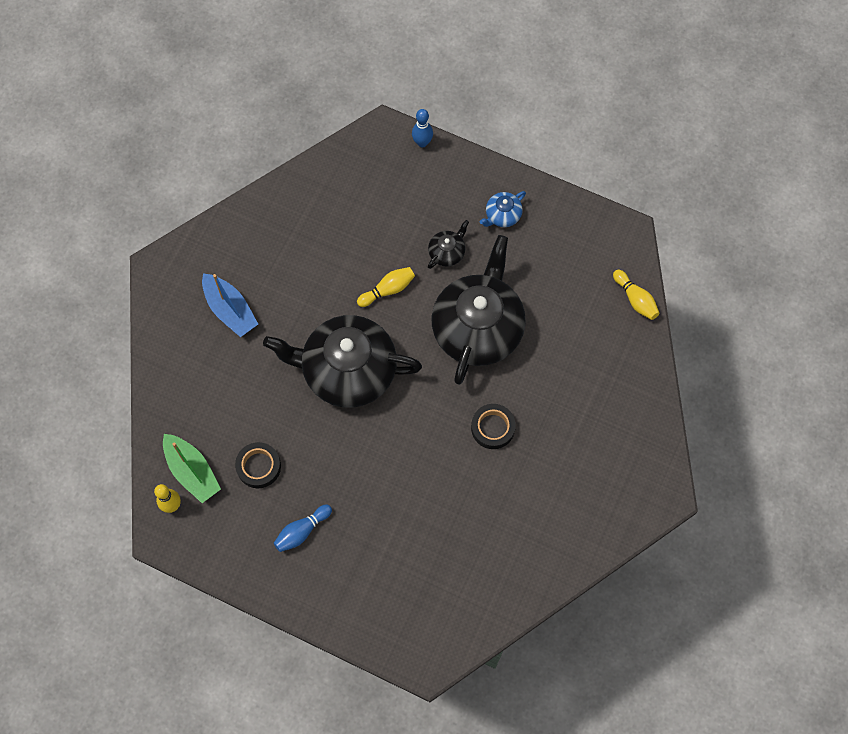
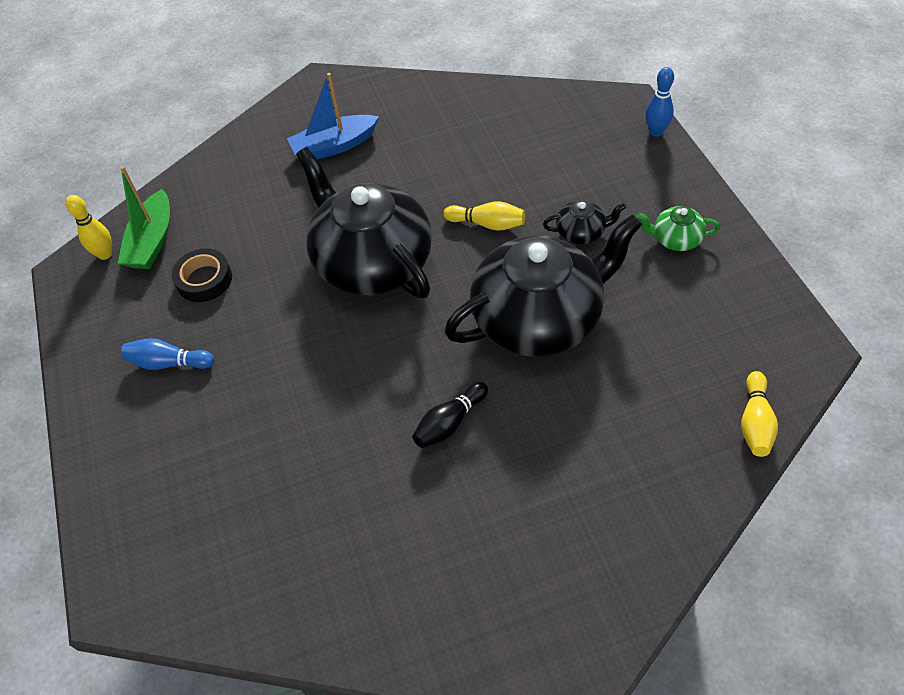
camera: 50 degrees right, 15 degrees down
blue boat [202,273,258,337] -> blue boat turned 60 degrees clockwise [287,73,379,159]
black tape [471,404,516,449] -> black bowling pin [412,382,488,448]
blue teapot [479,191,526,227] -> green teapot [637,206,720,251]

